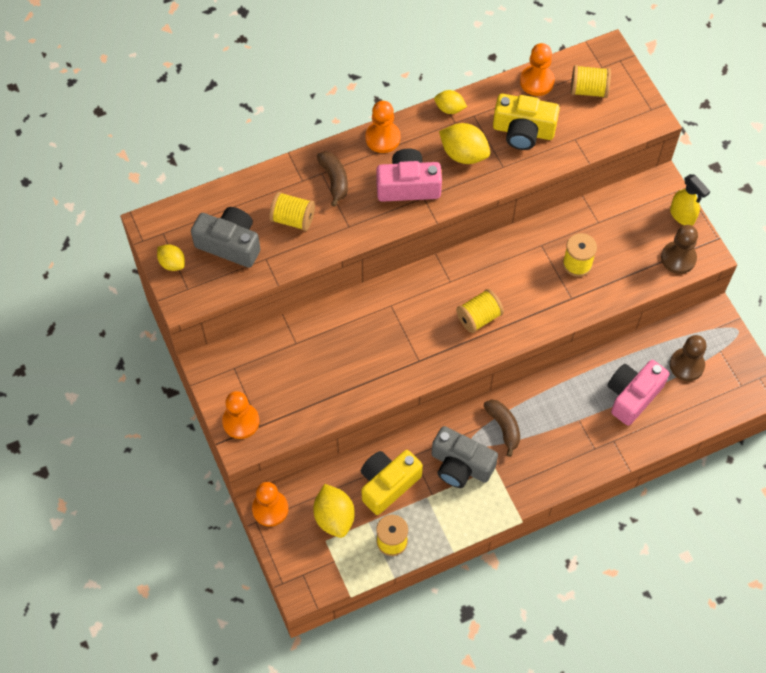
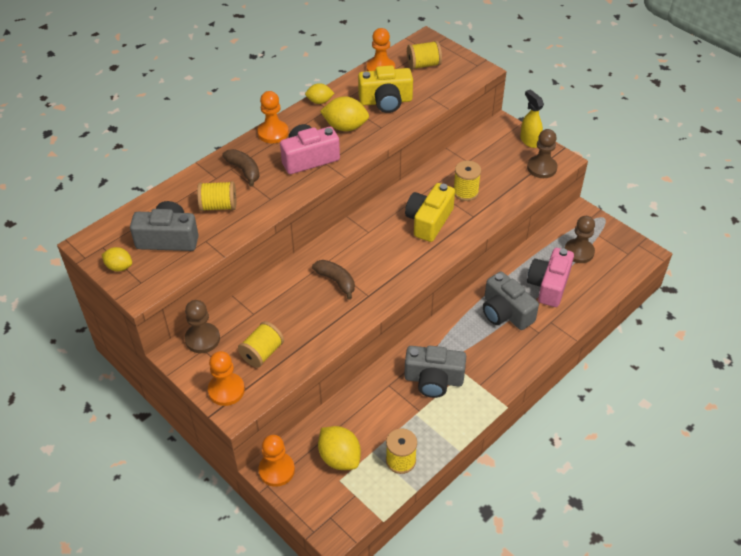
camera: 20 degrees left, 15 degrees down
yellow camera [361,450,423,515] -> yellow camera moved to [405,183,455,242]
yellow spool [456,289,504,333] -> yellow spool moved to [238,321,284,368]
brown banana [483,399,520,457] -> brown banana moved to [312,260,355,300]
yellow spray bottle [670,174,710,226] -> yellow spray bottle turned 150 degrees counterclockwise [520,89,544,148]
none -> brown pawn [185,300,220,353]
none -> grey camera [483,271,539,330]

